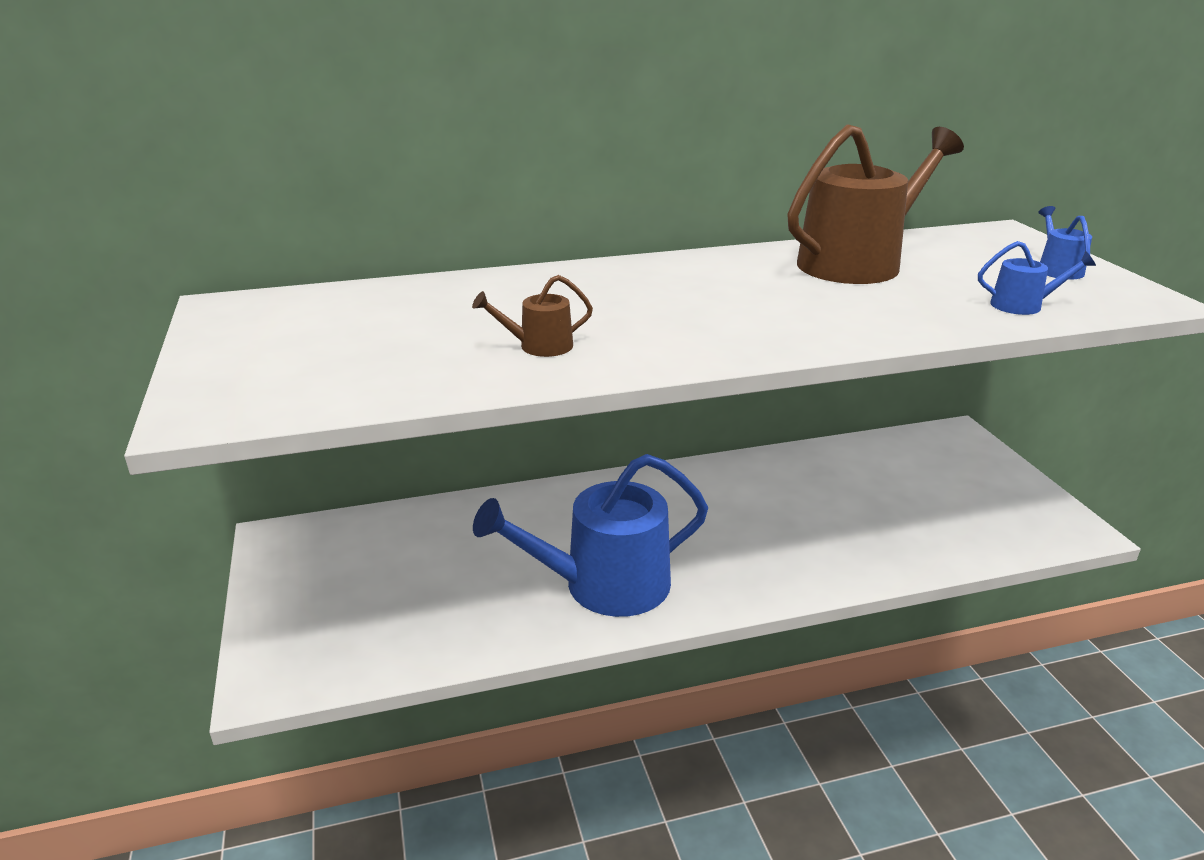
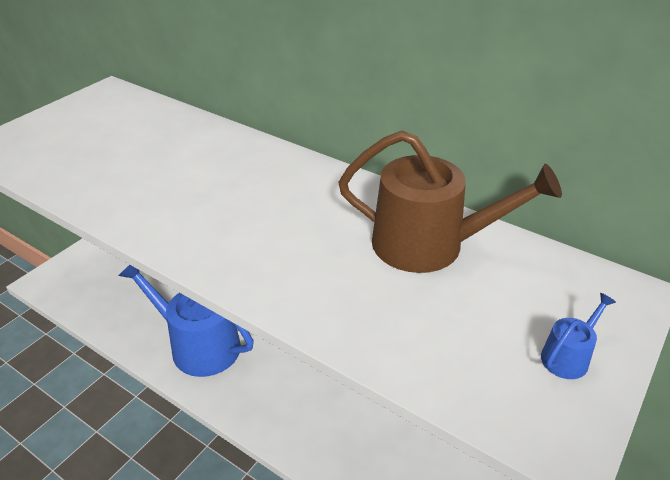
camera: 50 degrees right, 10 degrees up
brown watering can [472,275,593,357] -> none
blue watering can [978,241,1096,315] -> none

